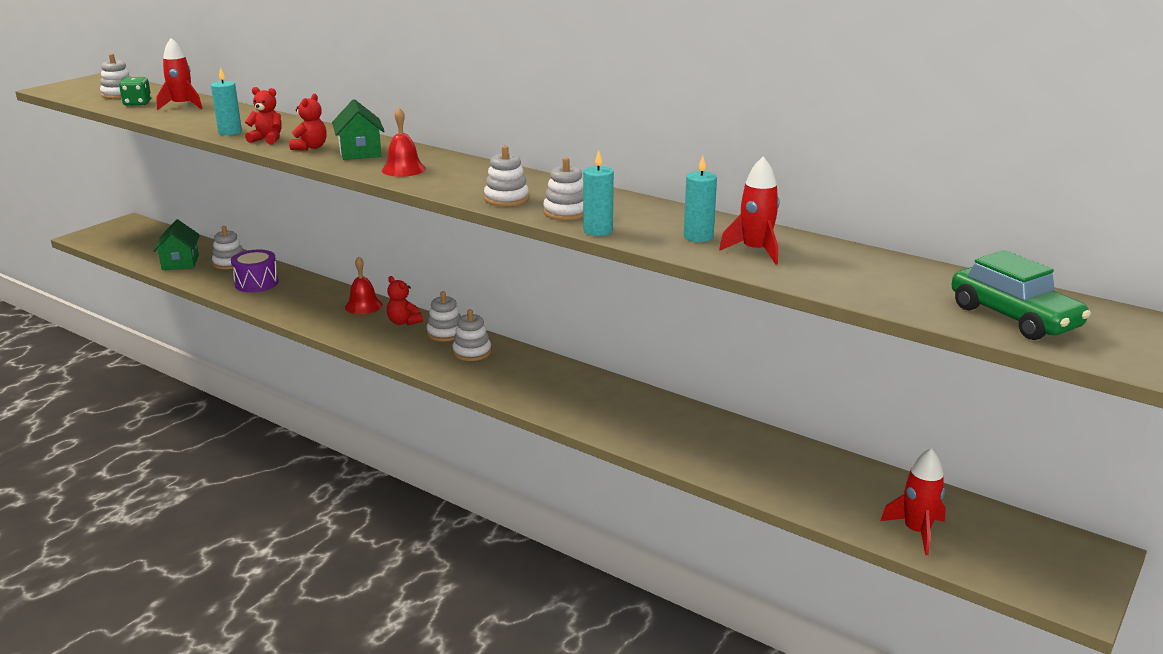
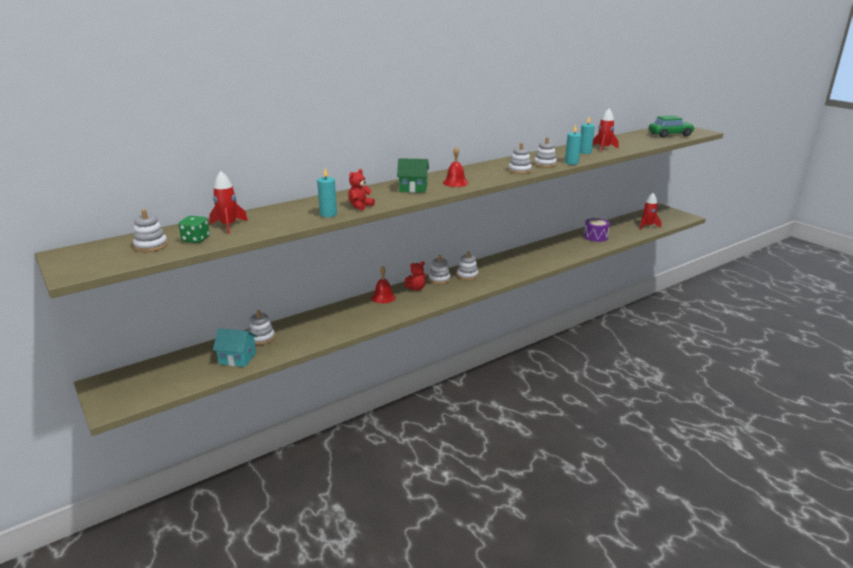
camera: 70 degrees left, 0 degrees up
green house [153,219,200,270] -> turquoise house [213,328,257,367]
purple drum [231,250,279,292] -> purple drum moved to [584,218,610,242]
red teddy bear [289,94,327,150] -> none

